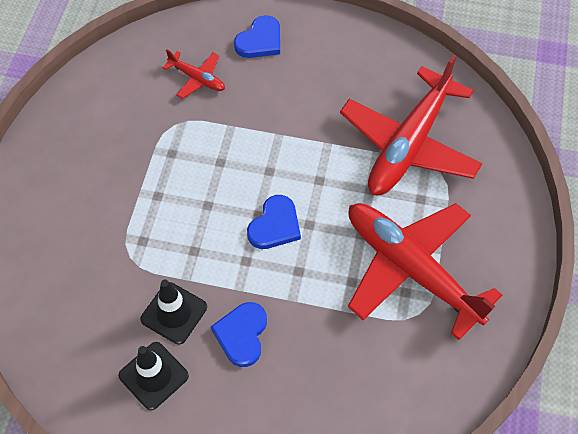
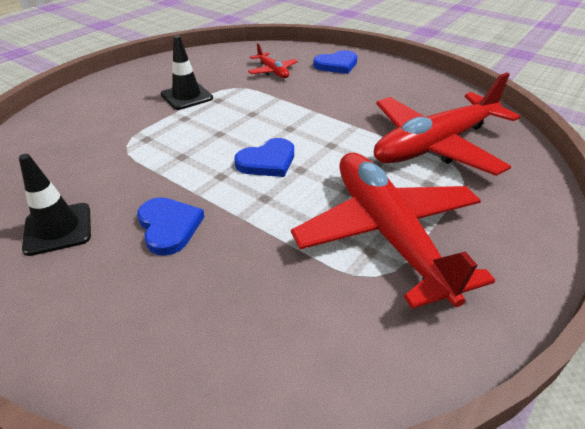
camera: 25 degrees right, 20 degrees down
black traffic cone [140,280,207,345] -> black traffic cone moved to [161,35,213,110]
blue heart [211,302,267,367] -> blue heart turned 120 degrees clockwise [137,197,204,256]

